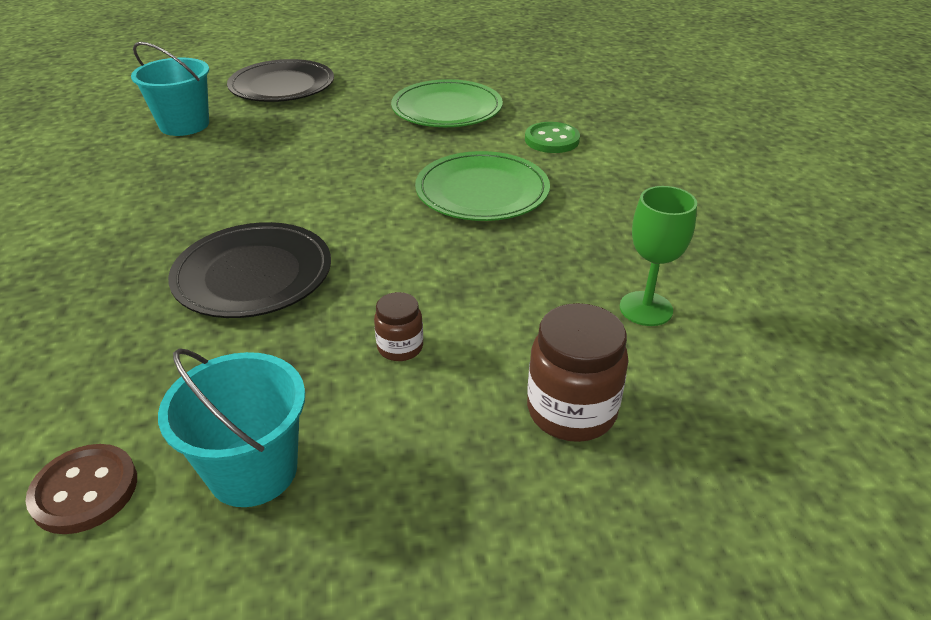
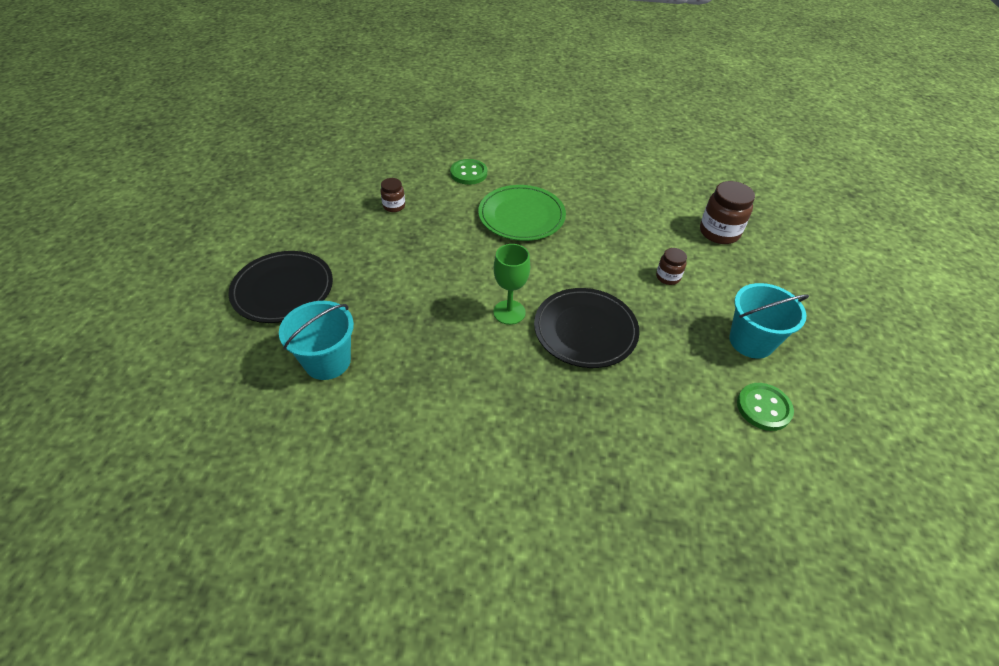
camera: 75 degrees left, 10 degrees up
brown button [25,444,137,534] -> green button [737,383,794,431]
green plate [391,79,503,127] -> brown jar [380,178,405,212]
green goblet [620,186,697,326] -> green goblet moved to [493,244,530,325]

